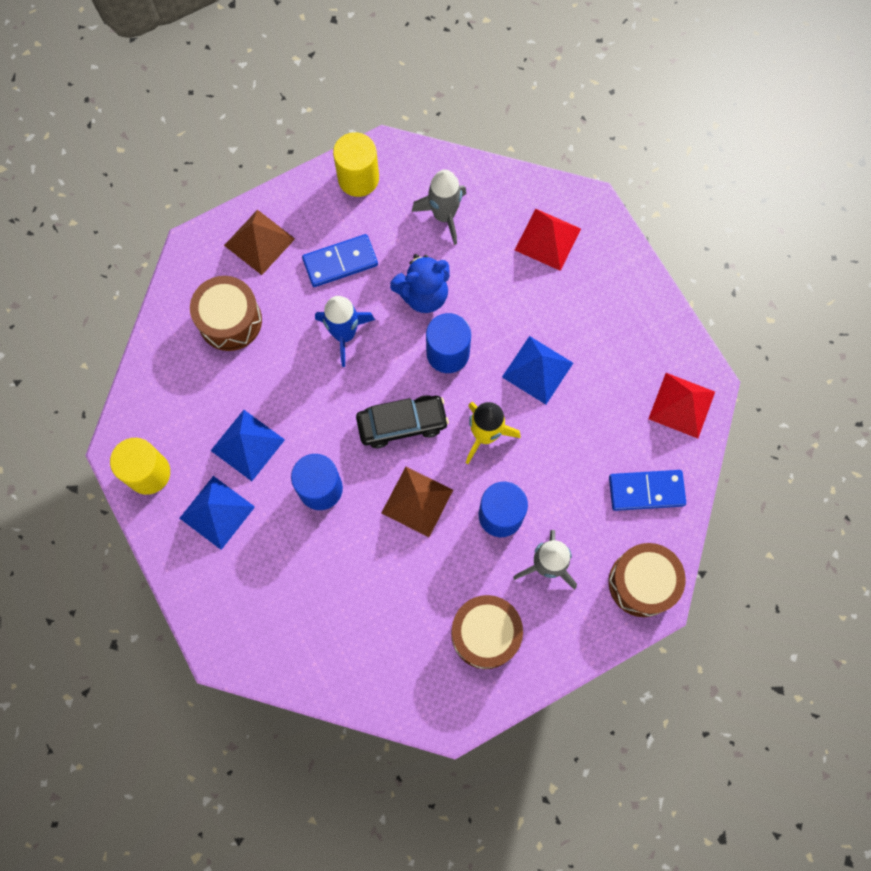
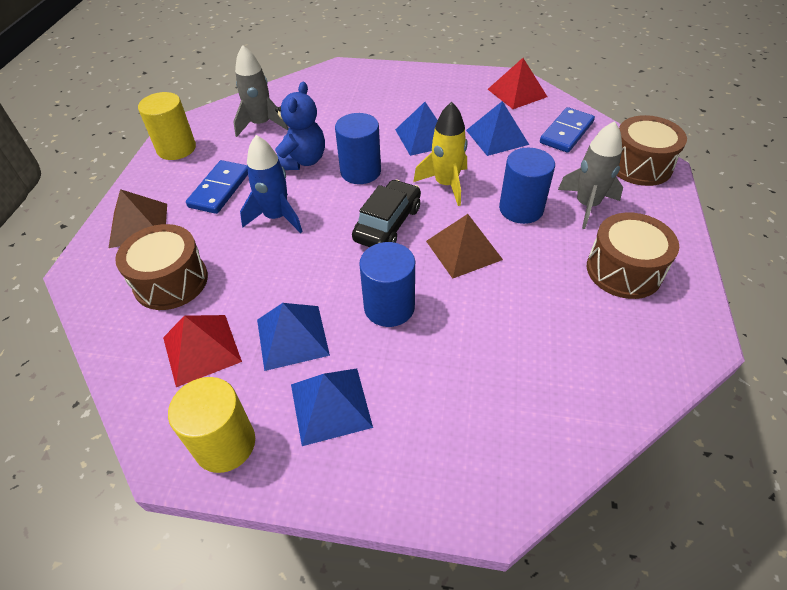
camera: 50 degrees left, 25 degrees down
red pyramid [515,208,581,271] -> red pyramid moved to [163,315,242,387]
none -> blue pyramid [466,101,529,156]

